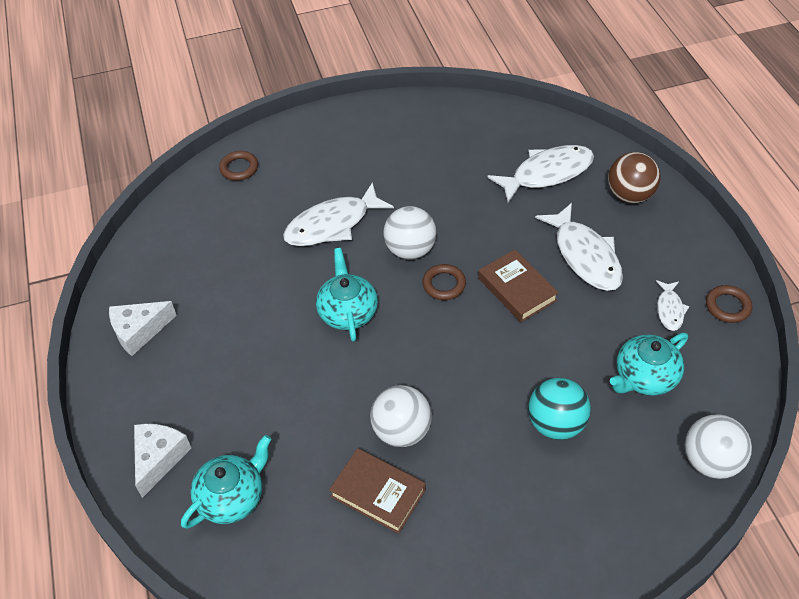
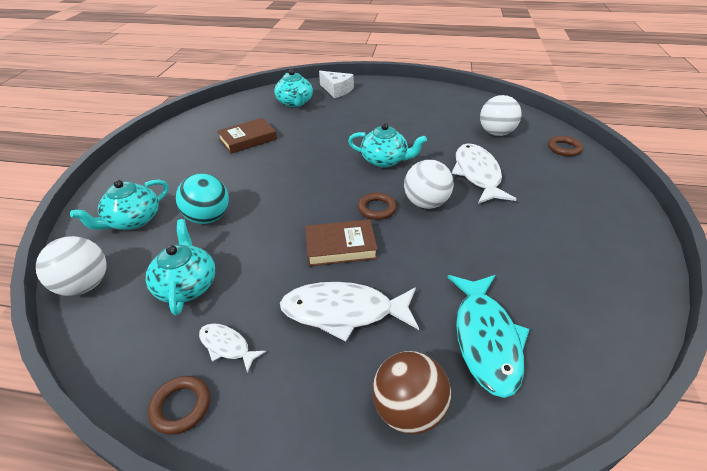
camera: 115 degrees right, 10 degrees down
white cheese [109,301,177,356] -> none
white ball [370,385,432,447] -> white ball moved to [480,95,521,136]
white fish [487,145,594,203] -> turquoise fish [448,275,529,398]
none -> turquoise teapot [70,180,168,230]

